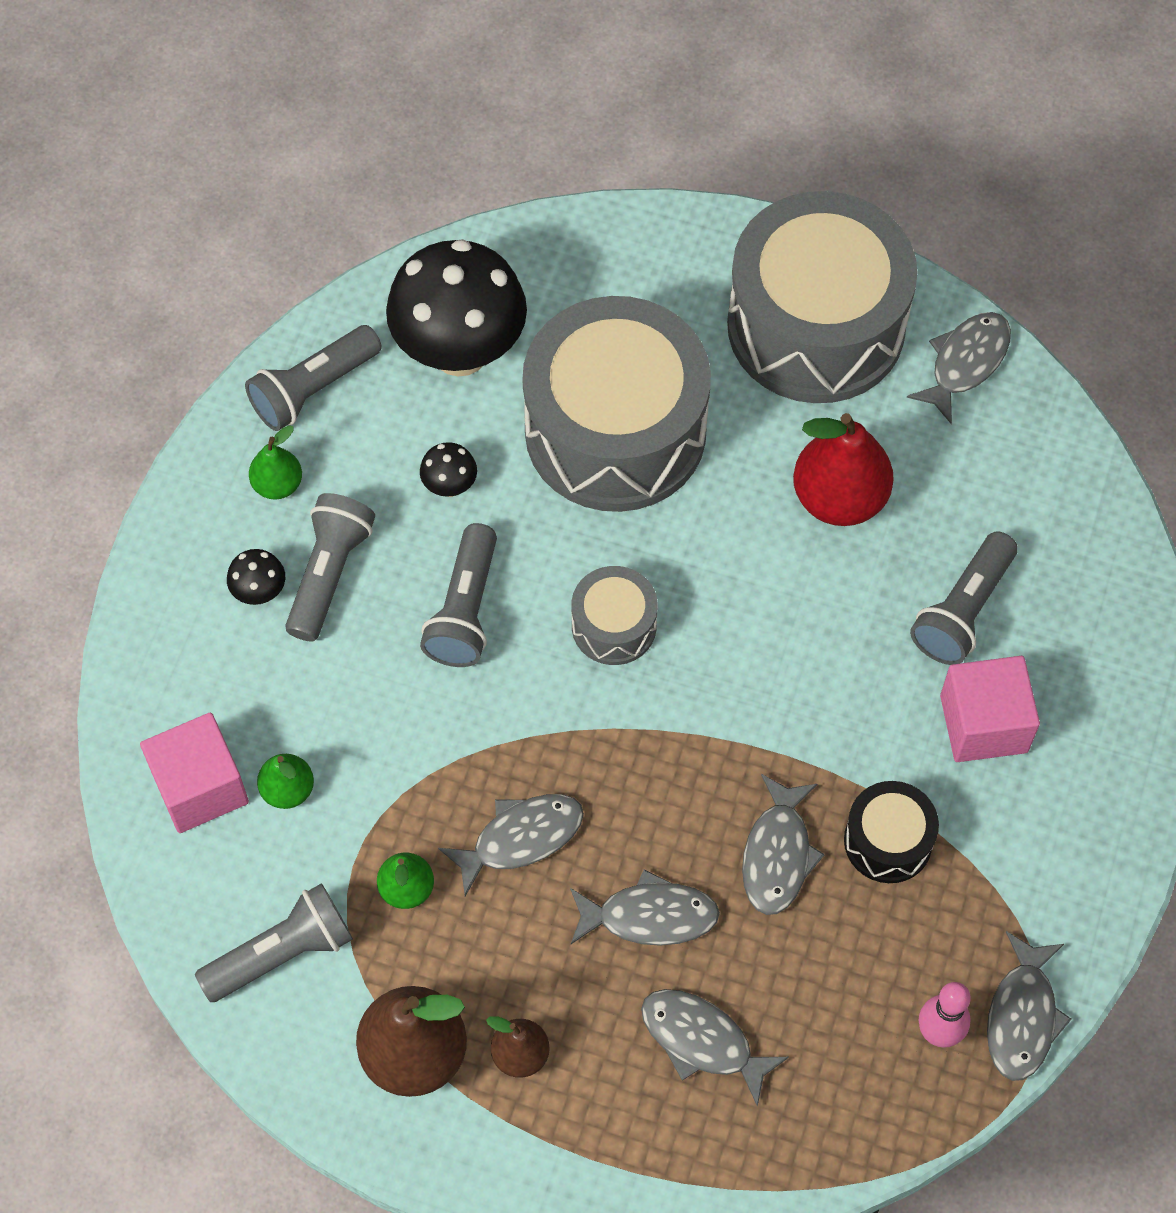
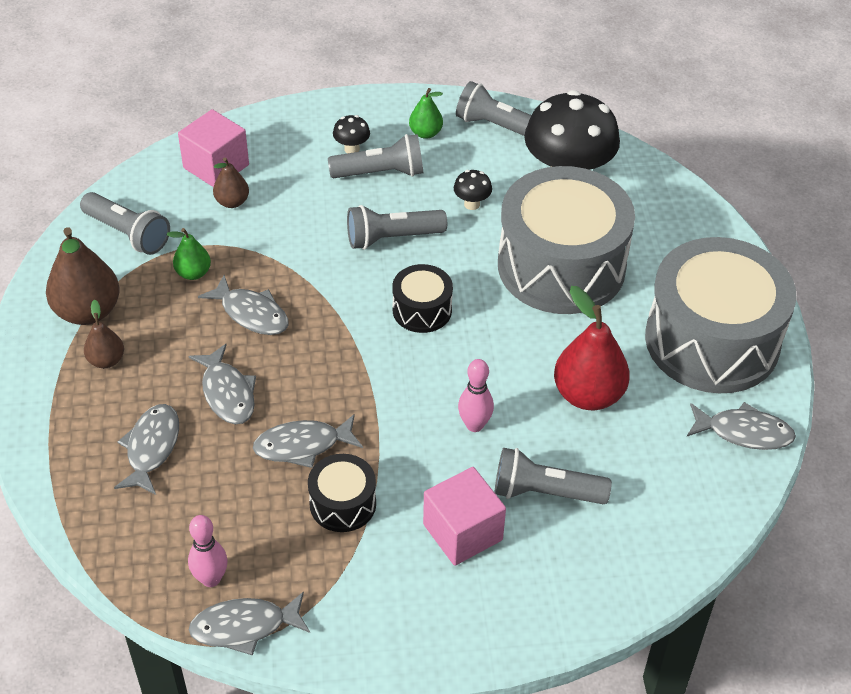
camera: 65 degrees right, 15 degrees down
green pear [257,754,314,809] -> brown pear [213,157,249,208]
grey drum [571,566,658,665] -> black drum [392,264,453,333]
none -> pink bowling pin [458,359,494,432]

